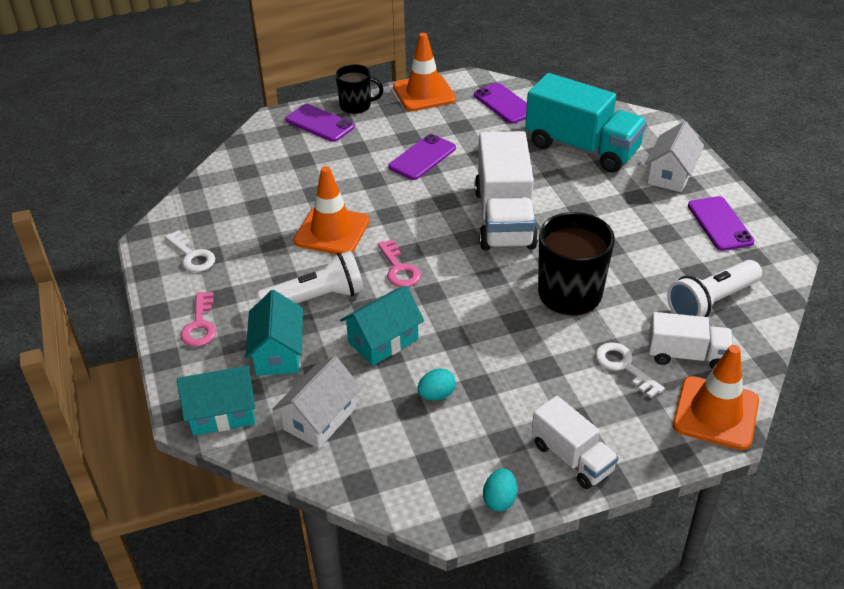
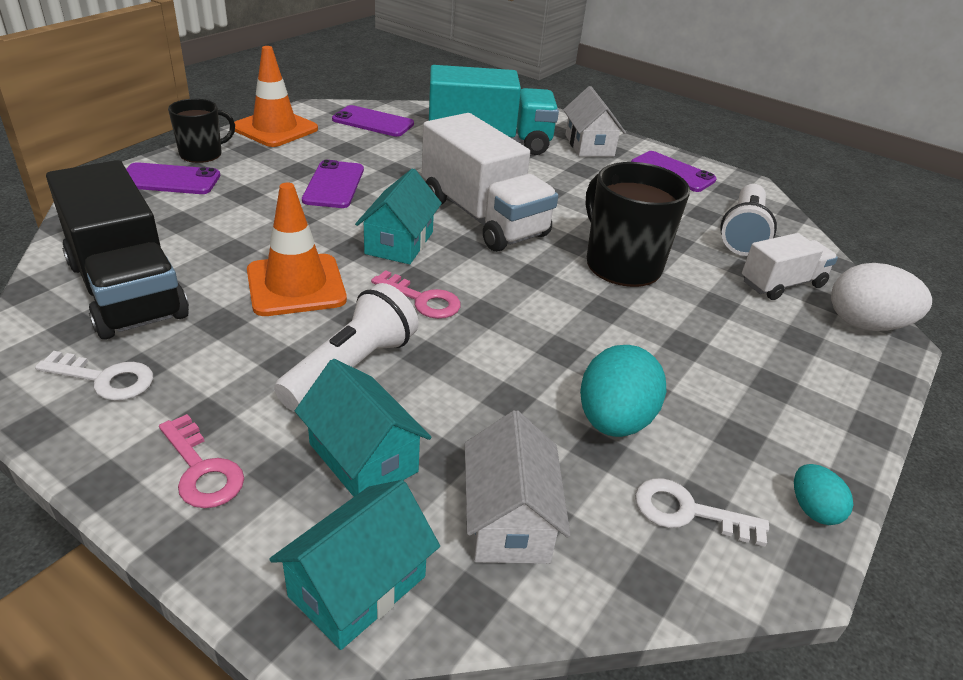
camera: 40 degrees left, 5 degrees down
turquoise house [340,286,424,366] -> turquoise house moved to [355,168,442,264]
turquoise egg [417,368,456,400] -> turquoise egg [580,345,666,437], size x1.86
white truck [532,396,619,489] -> none
white key [595,342,665,398] -> white key moved to [635,478,769,546]
orange traffic cone [673,345,759,450] -> white egg [831,263,932,331]
none -> black truck [46,160,189,339]

